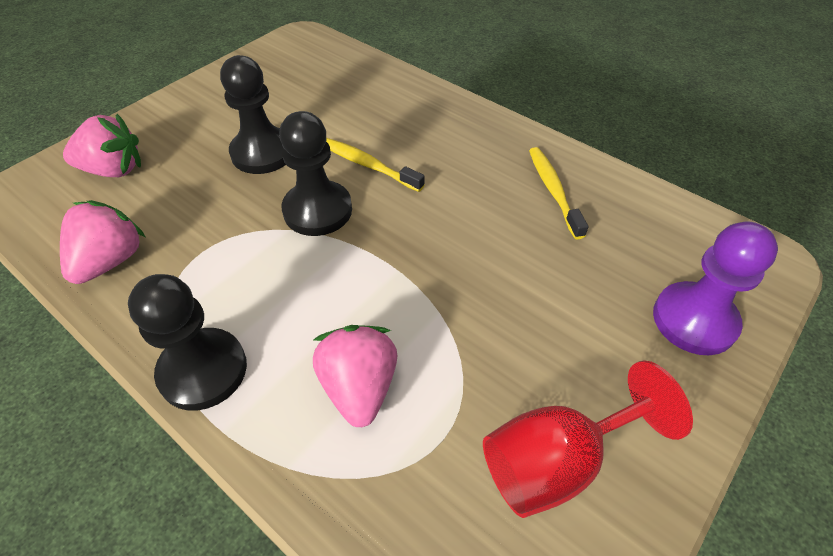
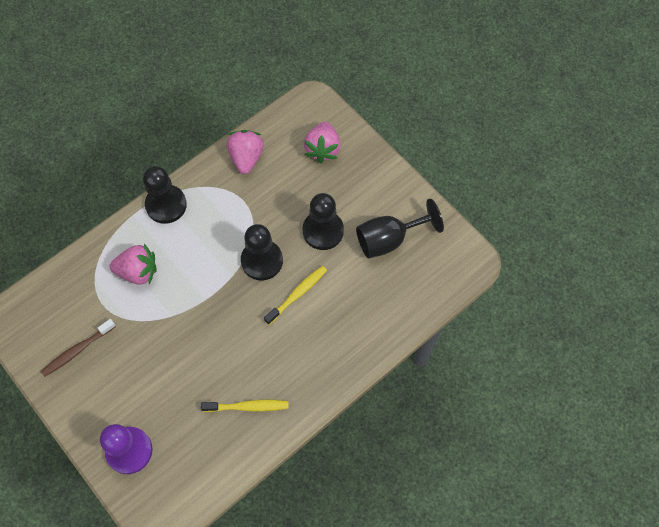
camera: 100 degrees right, 15 degrees up
pink strawberry [60,200,145,284] -> pink strawberry turned 120 degrees counterclockwise [227,130,264,174]
red goblet [483,360,693,518] -> brown toothbrush [41,319,116,377]
none -> black goblet [356,199,444,258]

